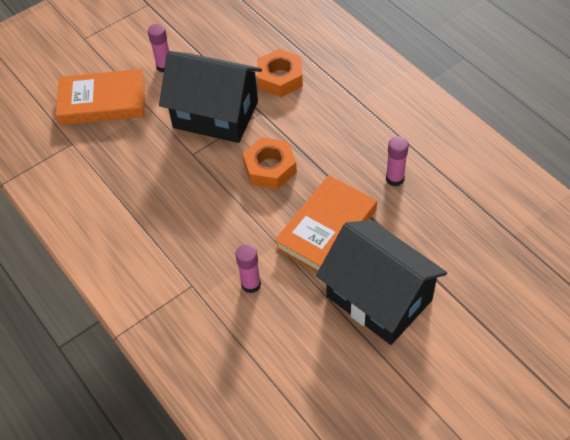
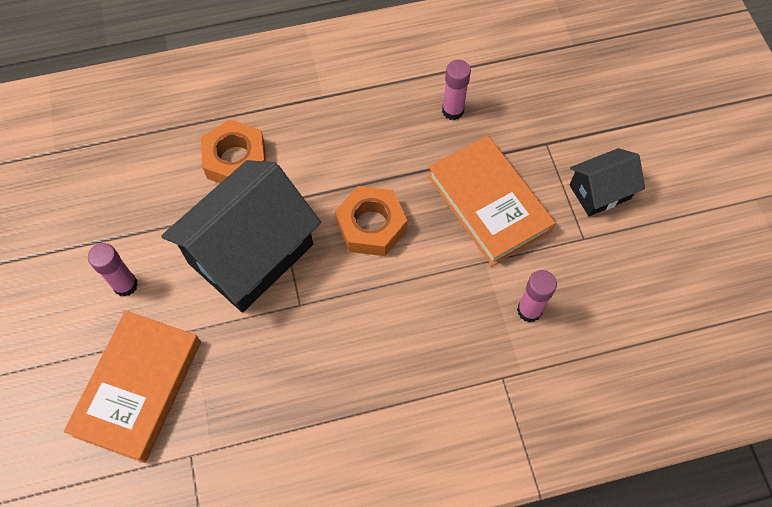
camera: 70 degrees left, 10 degrees up
black house [316,220,447,345] -> black house [569,148,645,216], size x0.51

